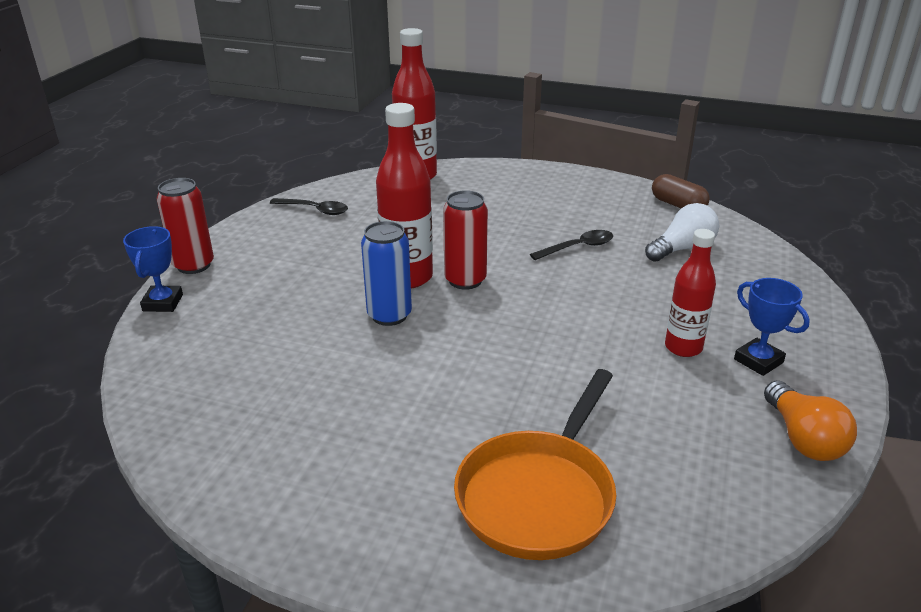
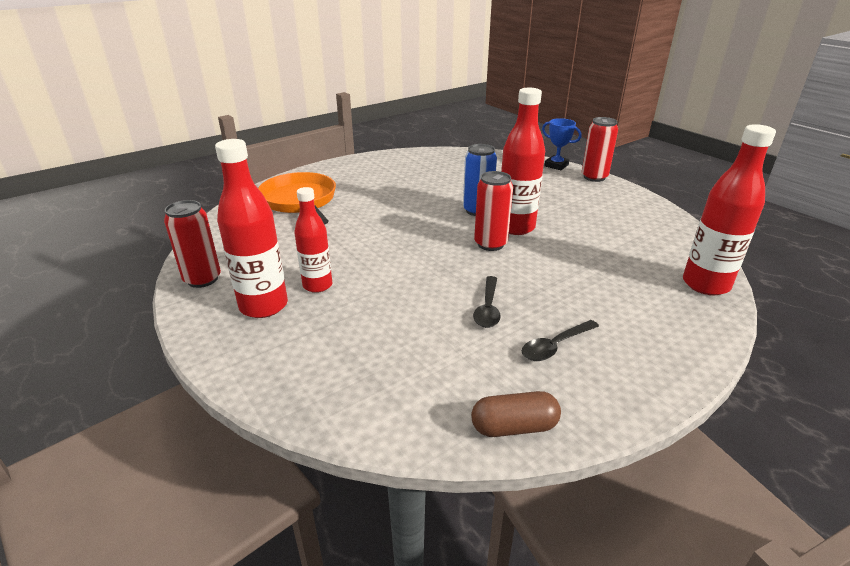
camera: 125 degrees right, 0 degrees up
black spoon [270,198,348,215] -> black spoon moved to [522,320,599,361]
white light bulb [645,203,719,262] -> none
blue trophy [734,278,810,376] -> red bottle [215,139,288,318]
orange light bulb [764,381,857,461] -> red can [164,200,221,288]

